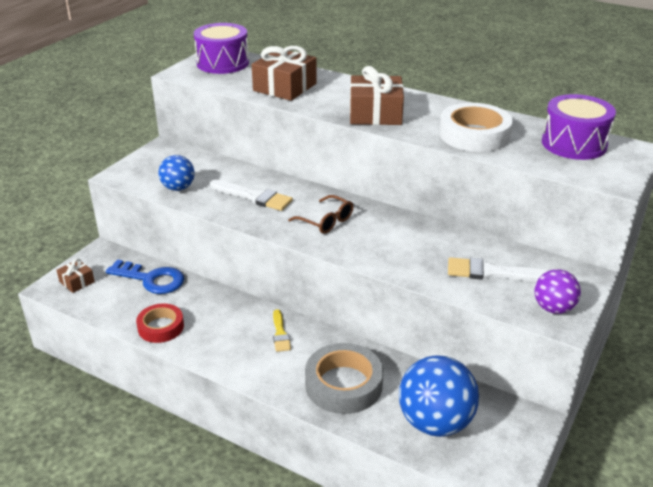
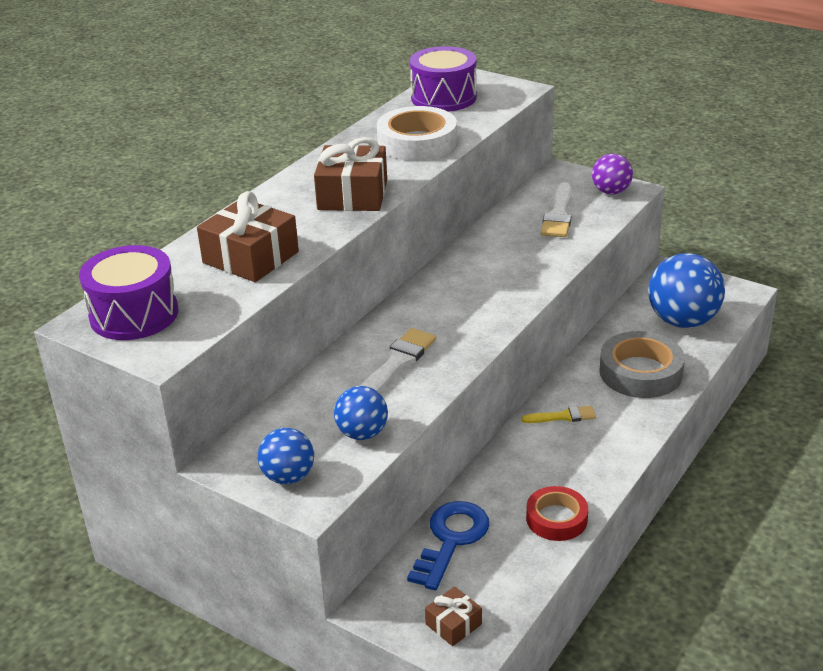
camera: 85 degrees left, 0 degrees up
brown glasses [288,195,353,234] -> none
none -> blue ball [258,428,314,484]

